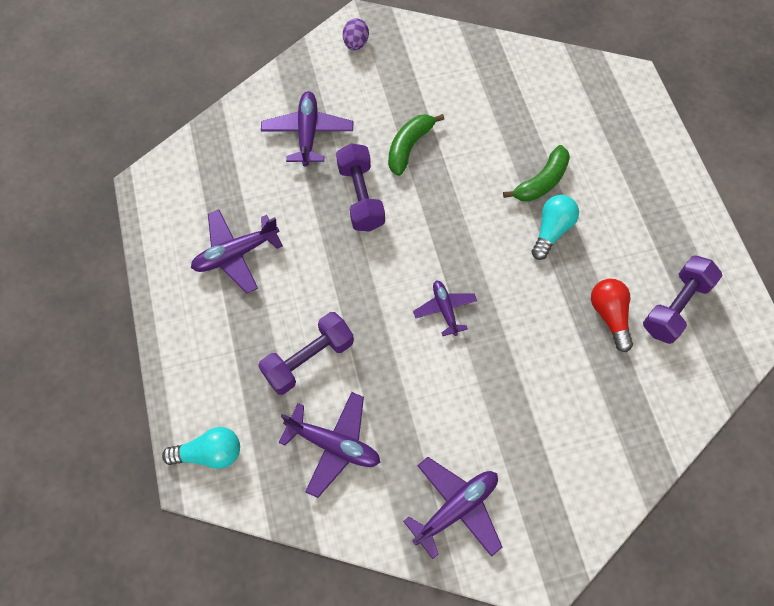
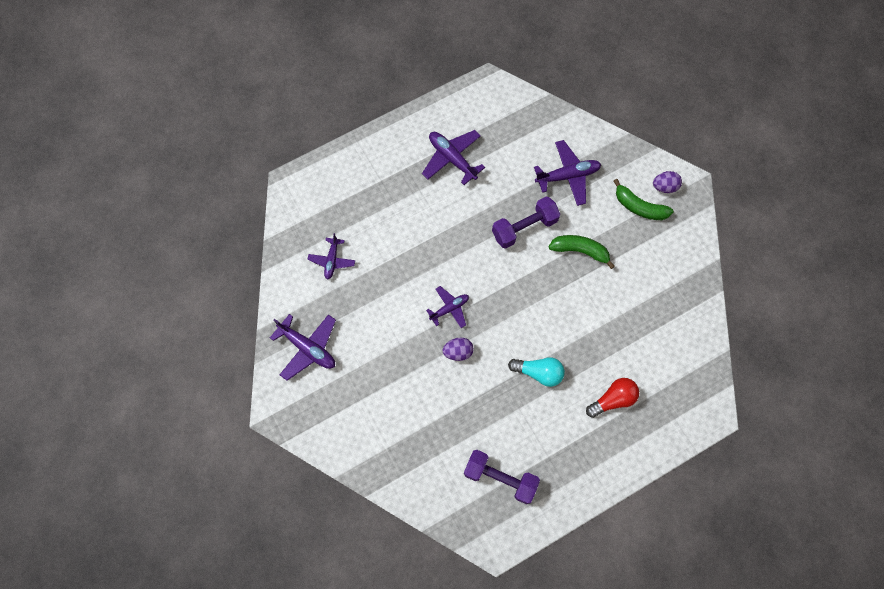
camera: 75 degrees right, 5 degrees up
turquoise light bulb [162,427,240,469] -> none
purple dumbbell [258,312,354,395] -> none
purple plane [279,392,380,498] -> purple plane [307,233,355,280], size x0.64
green banana [503,145,570,202] -> green banana moved to [614,179,674,220]
red light bulb [591,279,633,352] -> red light bulb moved to [586,378,639,418]
none -> purple egg [443,338,474,361]

